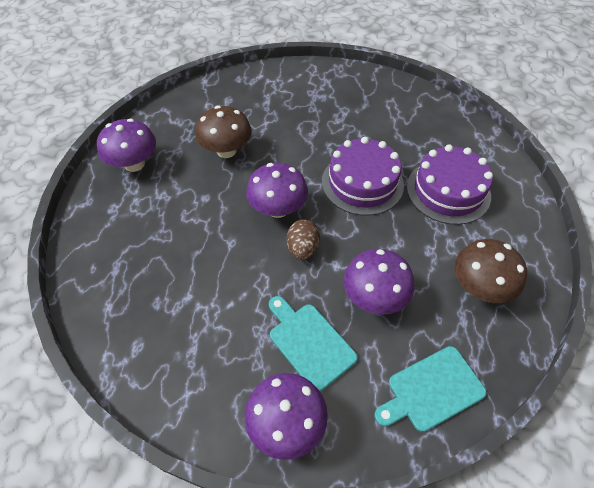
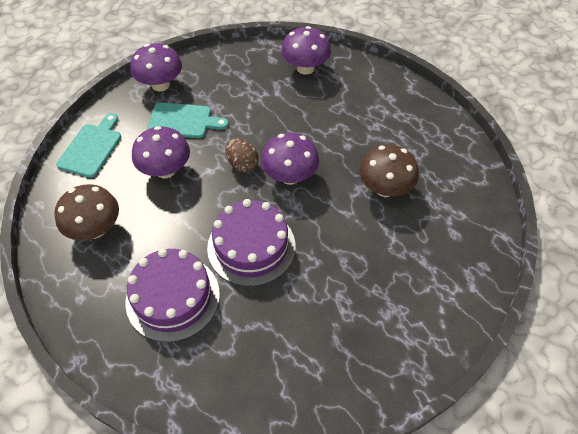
camera: 135 degrees right, 0 degrees up
purple mushroom [97,119,156,172] -> purple mushroom moved to [281,26,331,75]

